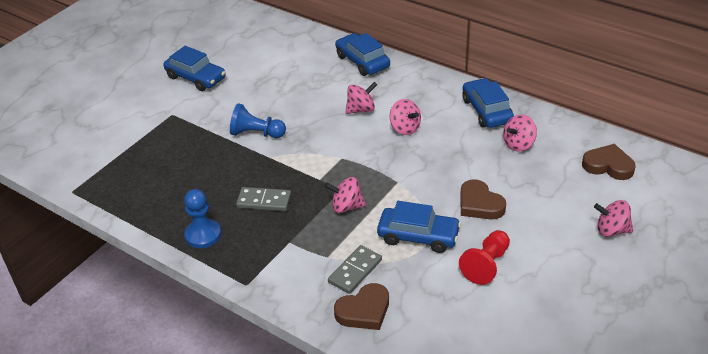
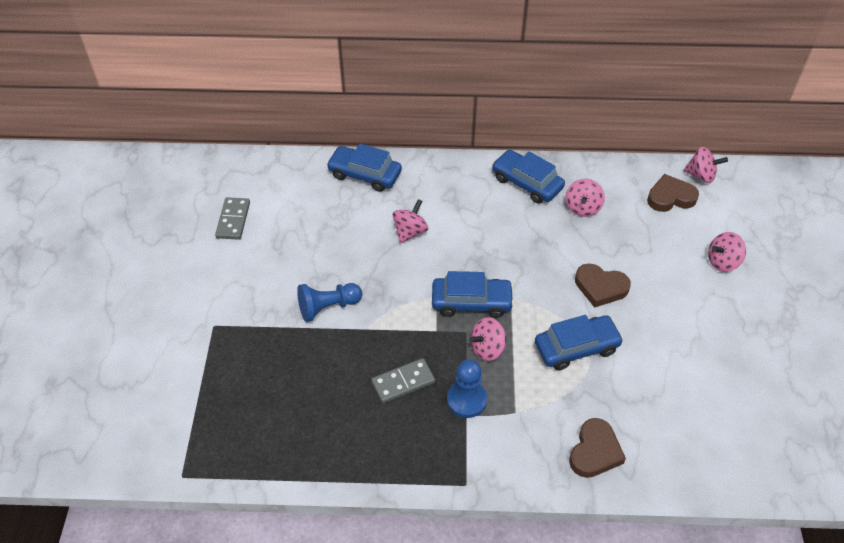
camera: 35 degrees left, 10 degrees up
blue car [163,46,226,91] -> blue car moved to [432,271,514,318]
blue pawn [184,189,221,248] -> blue pawn moved to [447,360,487,418]
grey domino [328,245,382,294] -> grey domino moved to [215,197,250,240]
pink spinning top [390,99,421,135] -> pink spinning top moved to [683,147,728,183]
red pawn [459,230,510,285] -> none

